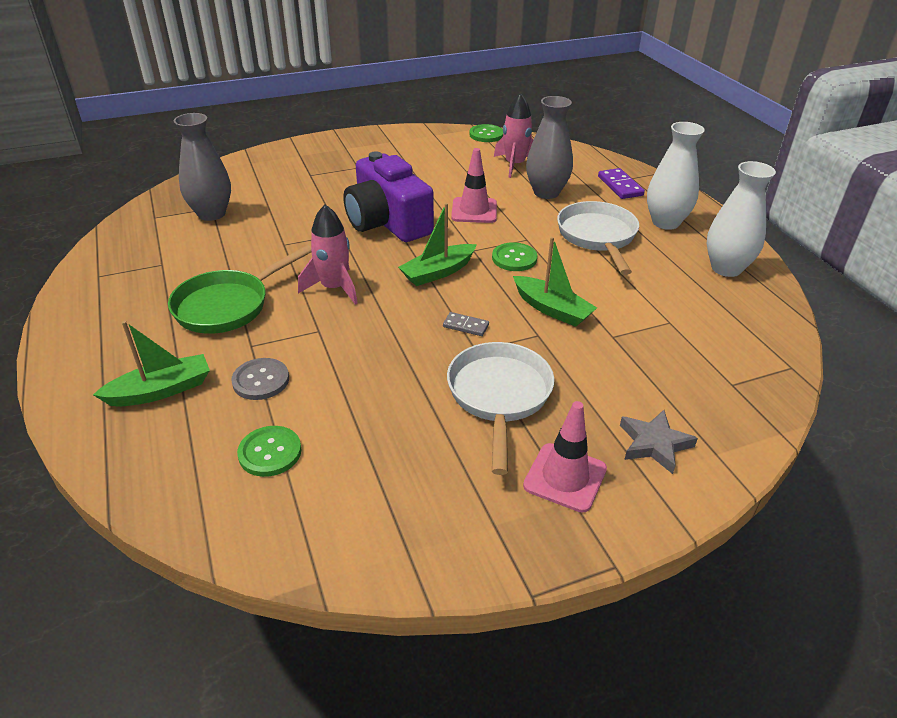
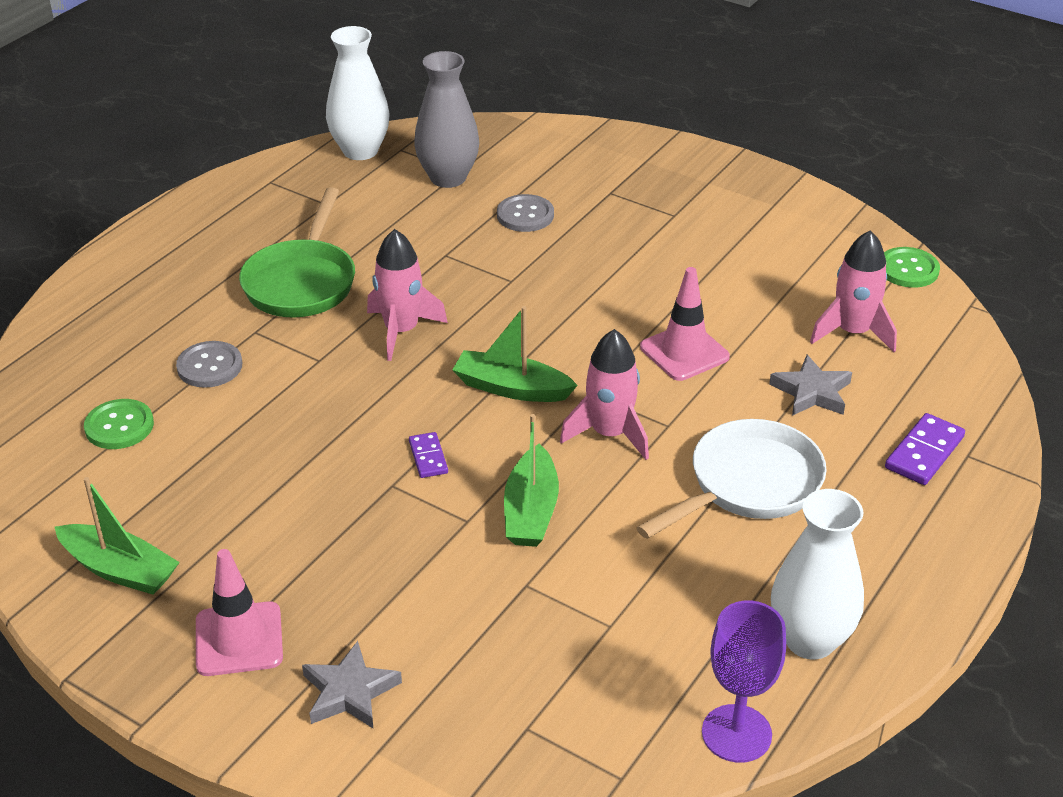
camera: 55 degrees right, 0 degrees up
green boat [93,321,210,406] -> green boat moved to [55,477,180,595]
green pan [168,245,311,334] -> green pan turned 90 degrees counterclockwise [239,187,355,318]
purple camera [343,151,434,242] -> none
grey domino [443,312,489,336] -> purple domino [409,432,448,478]
white pan [447,342,554,475] -> none
green button [492,242,537,271] -> pink rocket [560,329,649,460]
grey vase [526,96,573,199] -> grey star [769,355,852,416]
white vase [647,122,705,230] -> white vase moved to [326,26,390,160]
none -> grey button [497,194,554,232]
none -> purple goblet [702,600,786,763]

